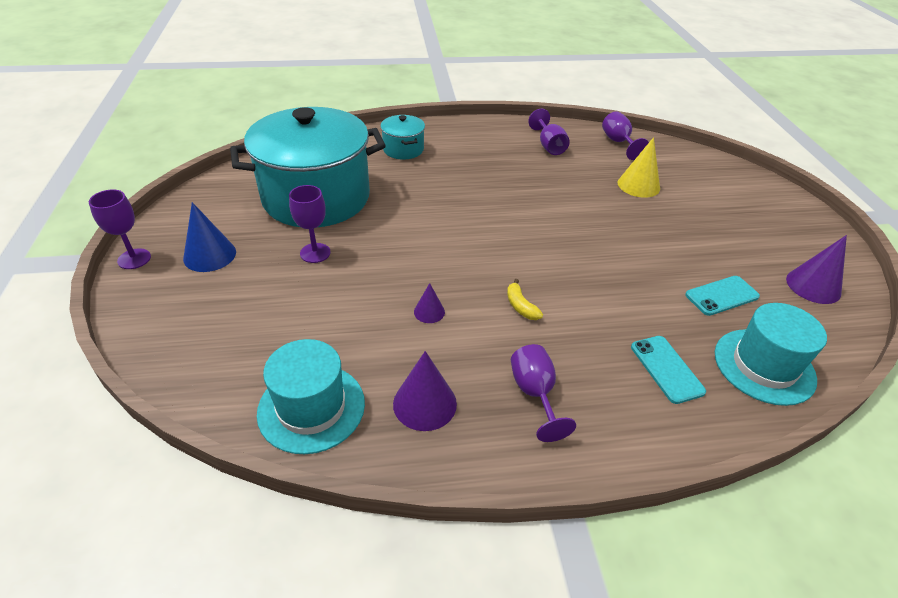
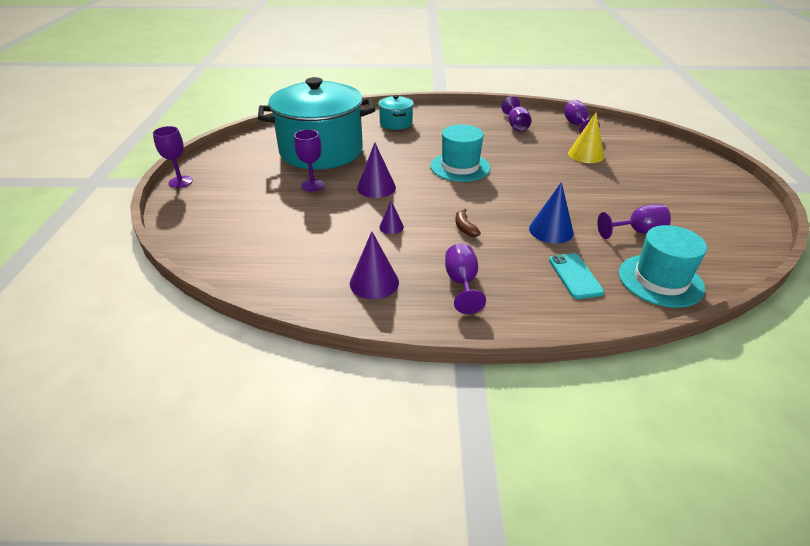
camera: 10 degrees right, 5 degrees down
blue cone [183,202,236,272] -> blue cone moved to [529,182,574,244]
turquoise hat [257,339,365,454] -> turquoise hat moved to [430,125,491,182]
yellow banana [507,279,543,320] -> brown banana [455,208,481,237]
turquoise phone [685,276,760,316] -> purple goblet [597,204,671,239]
purple cone [786,235,847,304] -> purple cone moved to [357,142,396,198]

